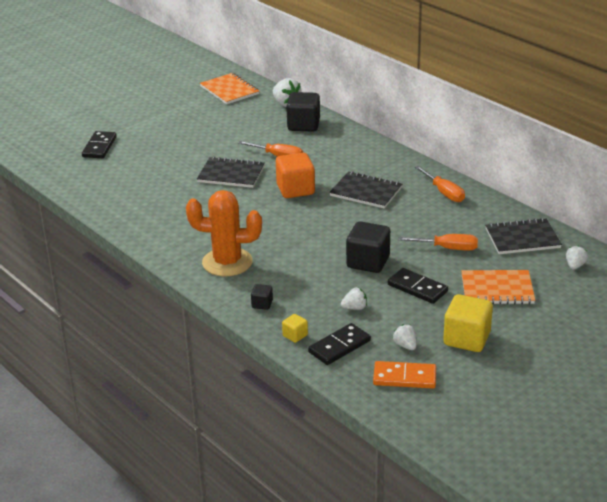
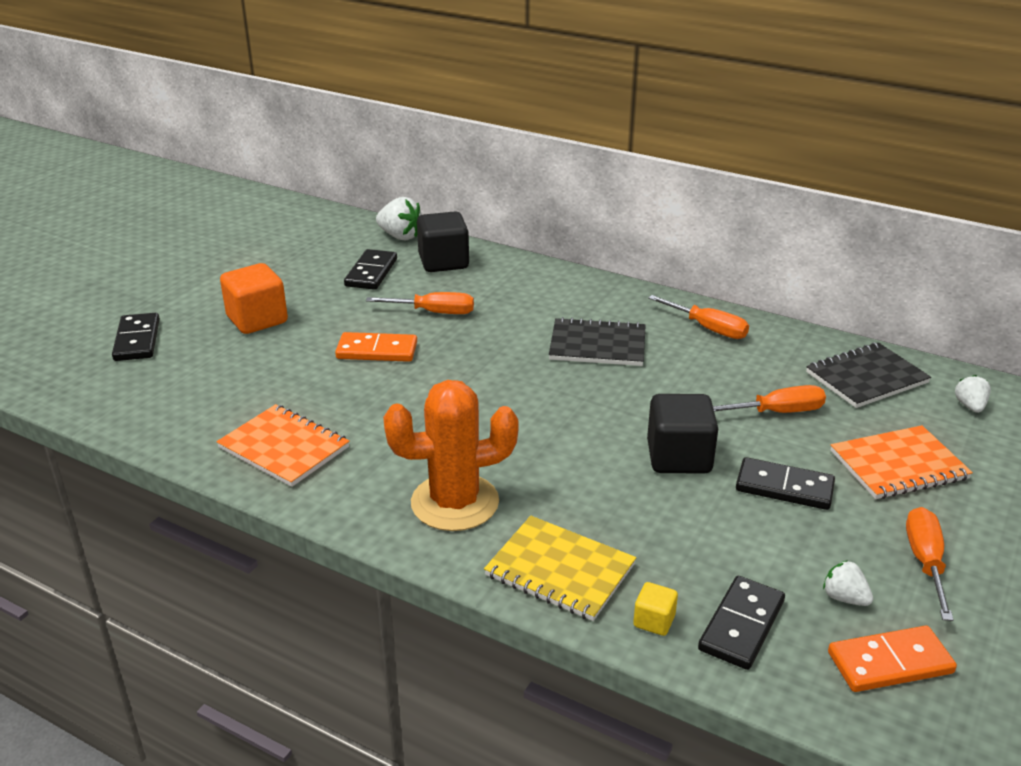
camera: 20 degrees left, 0 degrees up
black notebook [197,157,265,188] -> orange domino [335,332,417,362]
orange notebook [200,73,259,104] -> orange notebook moved to [216,404,350,487]
black cube [251,284,273,310] -> yellow notebook [484,516,636,621]
orange cube [276,153,315,198] -> orange cube moved to [220,263,288,334]
white strawberry [341,288,367,310] -> none
yellow cube [443,294,493,352] -> orange screwdriver [906,507,954,621]
none -> black domino [344,249,397,290]

